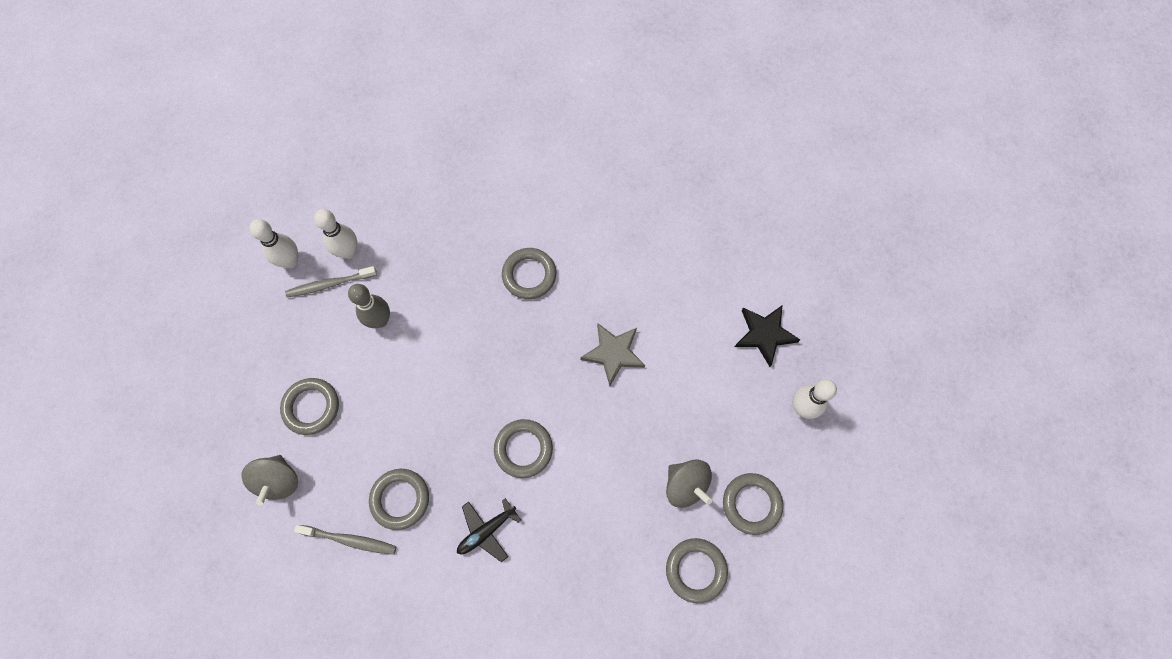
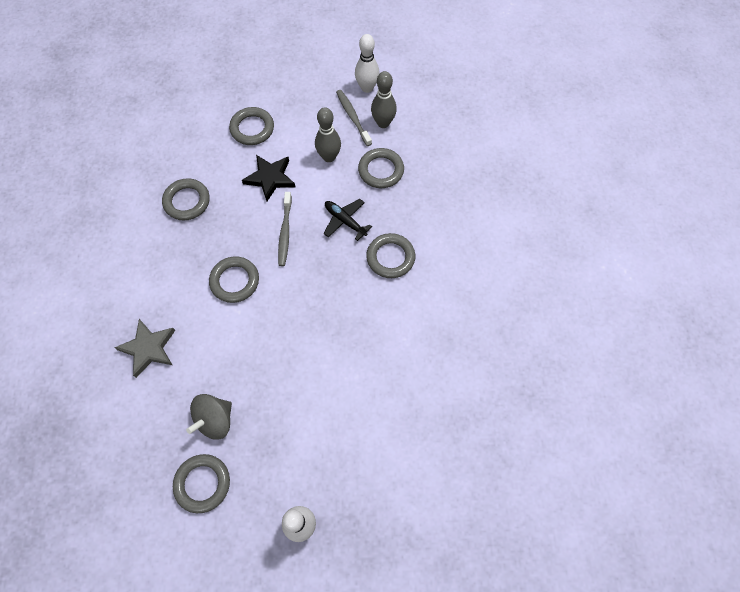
camera: 80 degrees right, 5 degrees down
grey spinning top [241,455,298,506] -> none
grey toothbrush [294,525,396,555] -> grey toothbrush moved to [278,192,292,266]
white bowling pin [314,209,357,259] -> grey bowling pin [371,71,397,128]
black plane [457,498,521,562] -> black plane moved to [323,199,372,241]
grey star [580,323,645,386] -> grey star moved to [114,319,175,378]
grey ring [666,538,728,603] -> grey ring moved to [358,148,404,188]
black star [735,306,800,367] -> black star moved to [242,155,295,201]

